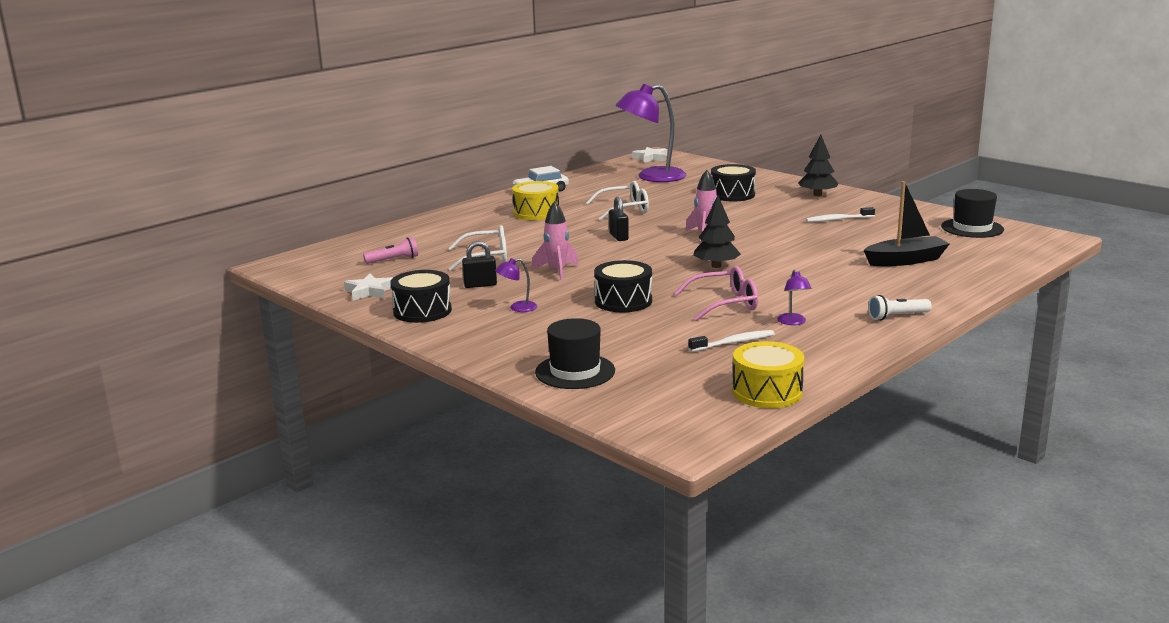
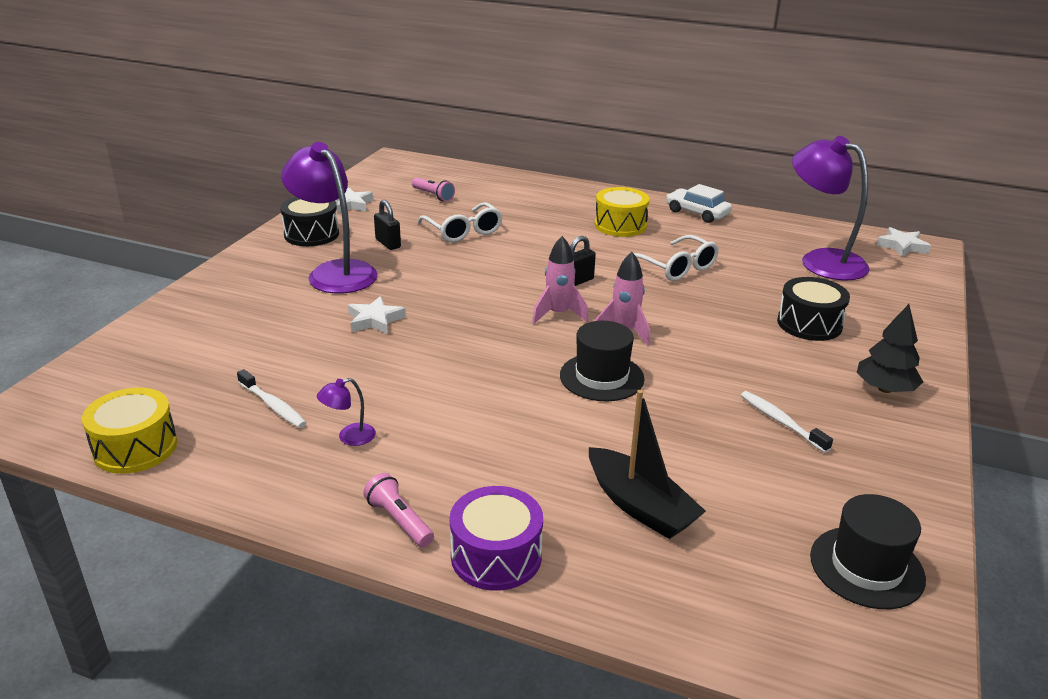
camera: 65 degrees right, 10 degrees up
purple lamp [495,258,537,312] -> purple lamp [281,142,378,293], size x2.46
pink rocket [532,201,578,281] -> pink rocket moved to [532,236,589,324]
black hat [535,318,615,389] -> black hat moved to [560,321,644,401]
black drum [594,260,652,312] -> white star [348,296,406,334]
pink glasses [674,266,758,321] -> none
black tree [693,195,741,268] -> none
white flashlight [868,295,932,320] -> pink flashlight [363,473,434,547]
none -> purple drum [450,486,543,591]

